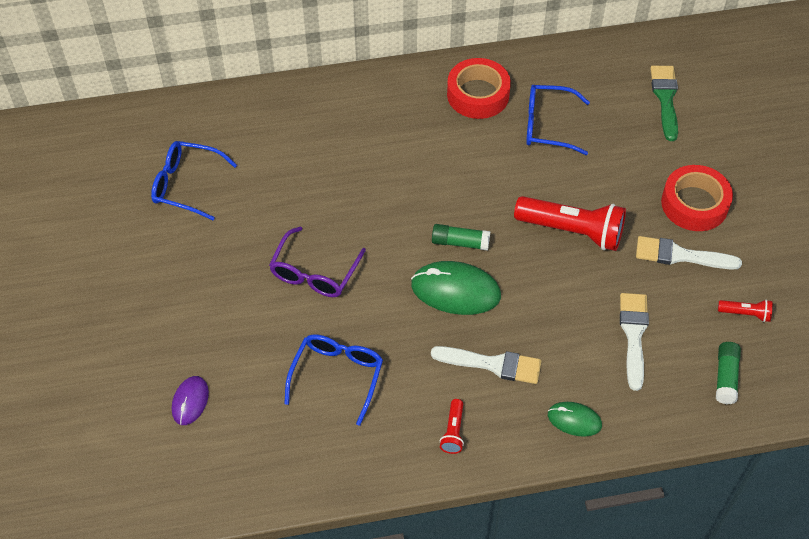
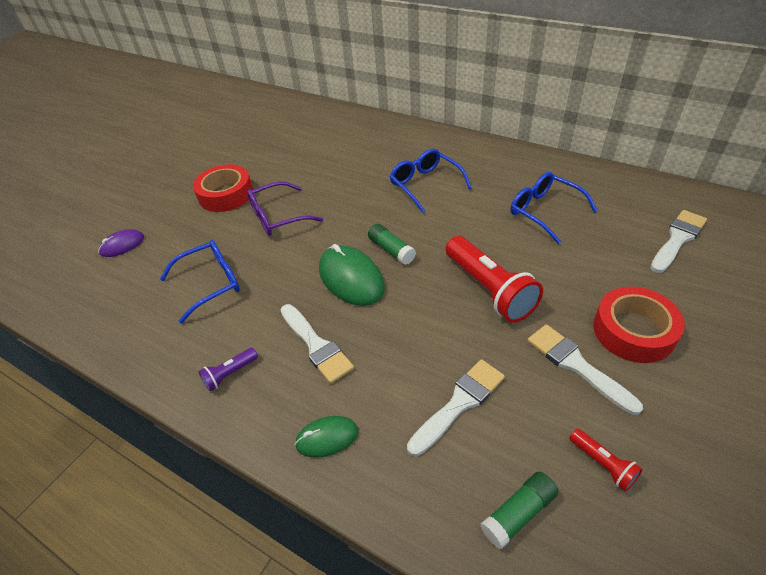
camera: 45 degrees right, 10 degrees down
blue glasses [151,141,237,220] -> blue glasses moved to [390,149,472,213]
red flashlight [440,399,464,454] -> purple flashlight [198,348,258,391]
red tape [447,58,511,119] -> red tape moved to [193,164,253,212]
green mouse [548,402,602,437] -> green mouse turned 75 degrees counterclockwise [295,416,358,458]
green brush [650,66,678,141] -> white brush [650,210,707,273]

